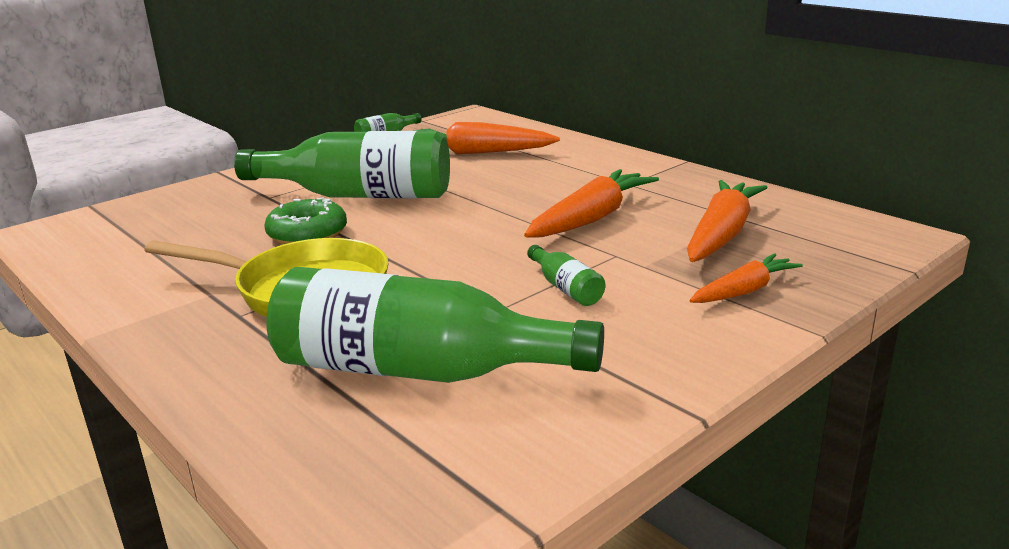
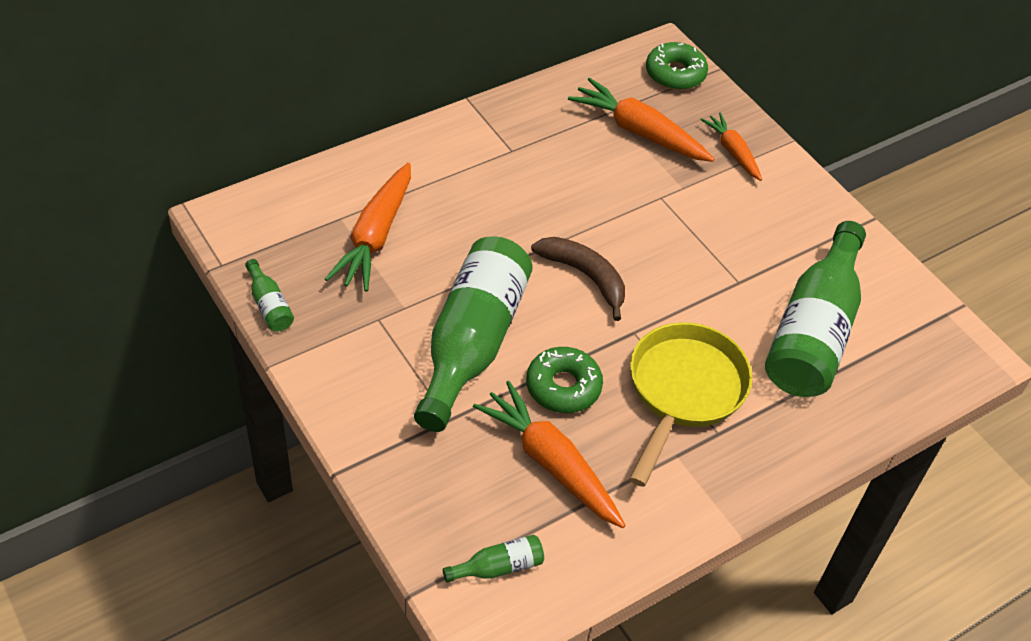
camera: 85 degrees left, 25 degrees up
orange carrot [524,169,659,238] -> orange carrot moved to [473,381,626,528]
green bottle [527,245,605,306] -> green bottle moved to [443,535,544,583]
none -> brown banana [531,237,625,321]
none -> green donut [646,42,708,90]

